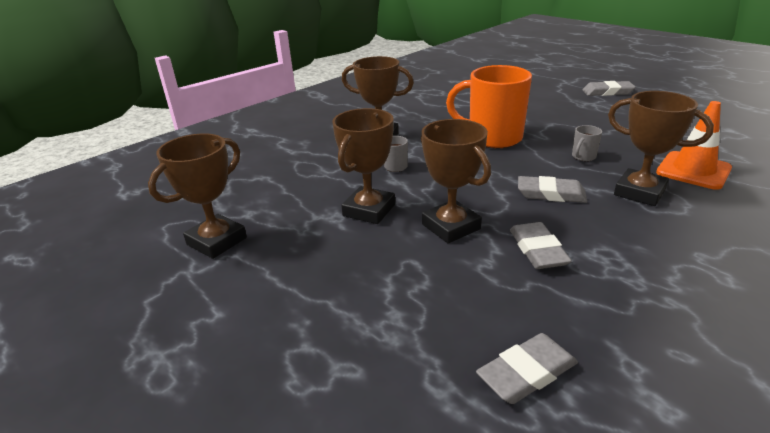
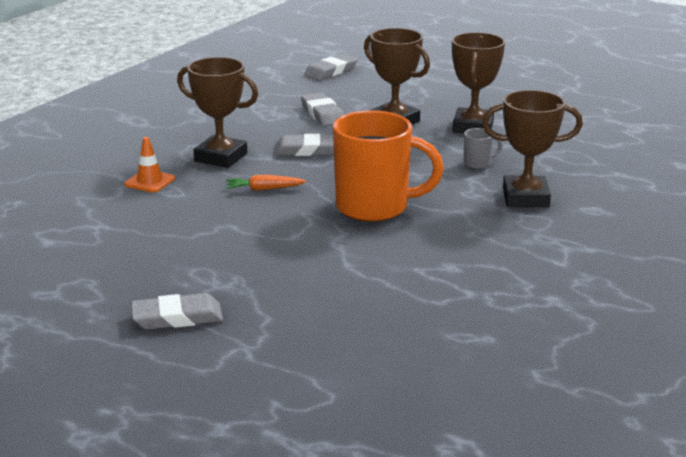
camera: 165 degrees right, 5 degrees down
brown trophy [148,134,247,259] -> none
grey mug [572,125,602,161] -> orange carrot [226,175,306,191]
orange traffic cone [656,101,732,190] -> orange traffic cone [124,137,175,193], size x0.60

